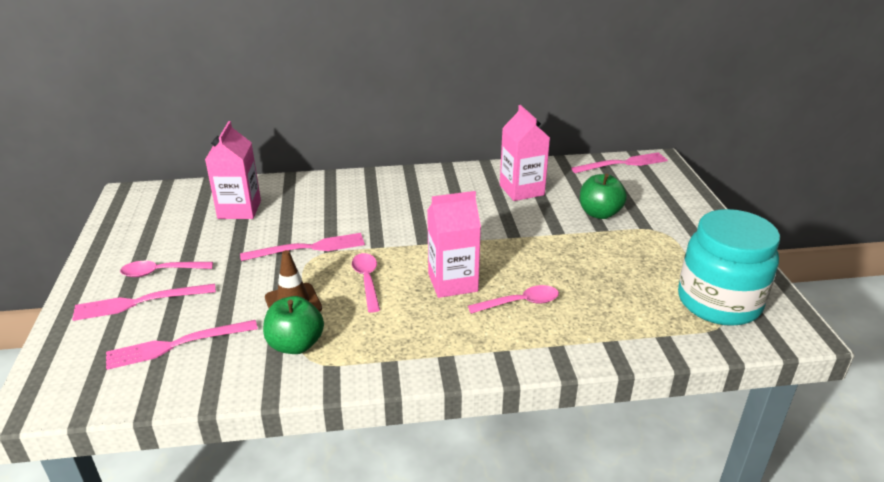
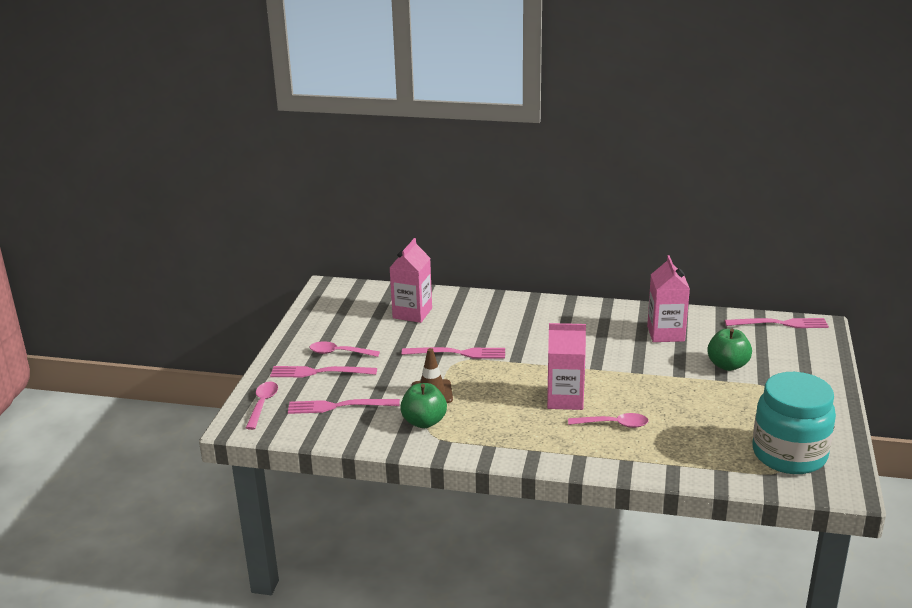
camera: 20 degrees right, 5 degrees down
pink spoon [352,253,380,313] -> pink spoon moved to [246,382,278,430]

